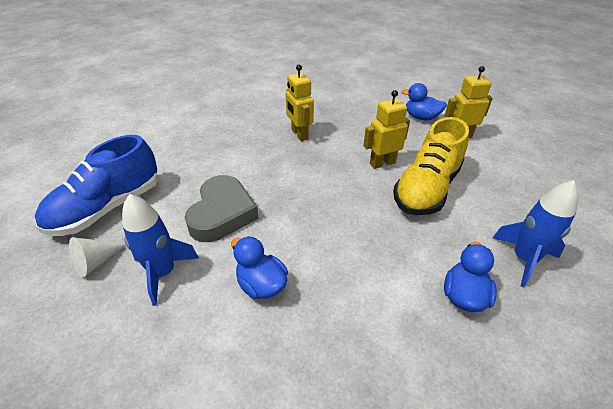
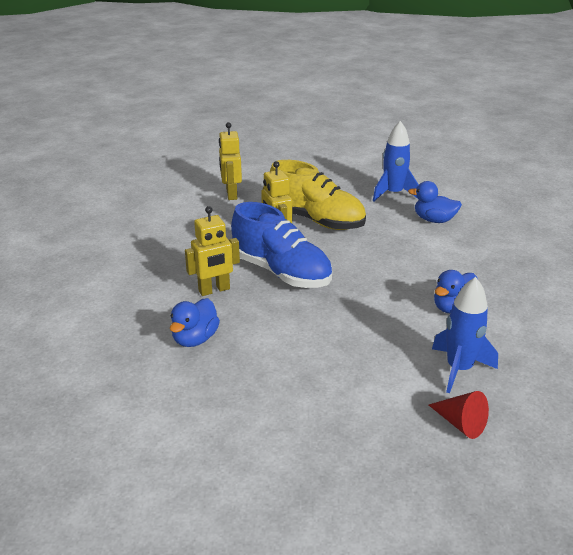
camera: 90 degrees left, 10 degrees down
blue shoe [35,135,159,236] -> blue shoe moved to [231,202,332,288]
white cone [69,237,126,278] -> red cone [429,391,489,439]
grey heart [184,175,259,242] -> none
blue duck [402,83,447,121] -> blue duck moved to [170,298,220,347]

